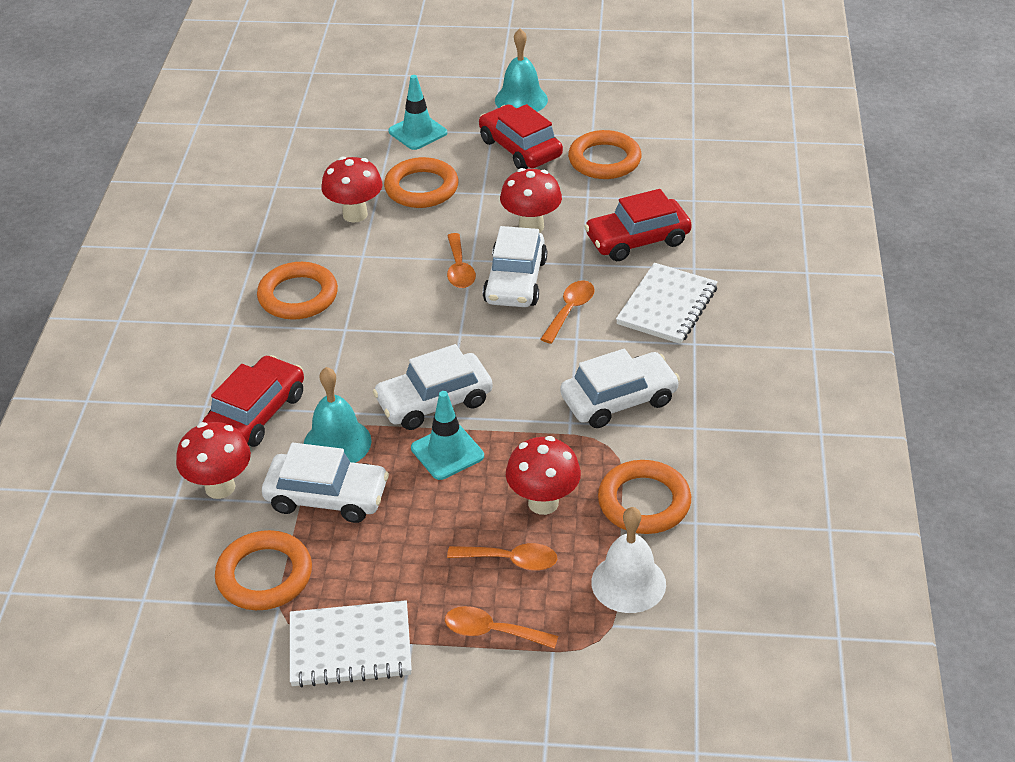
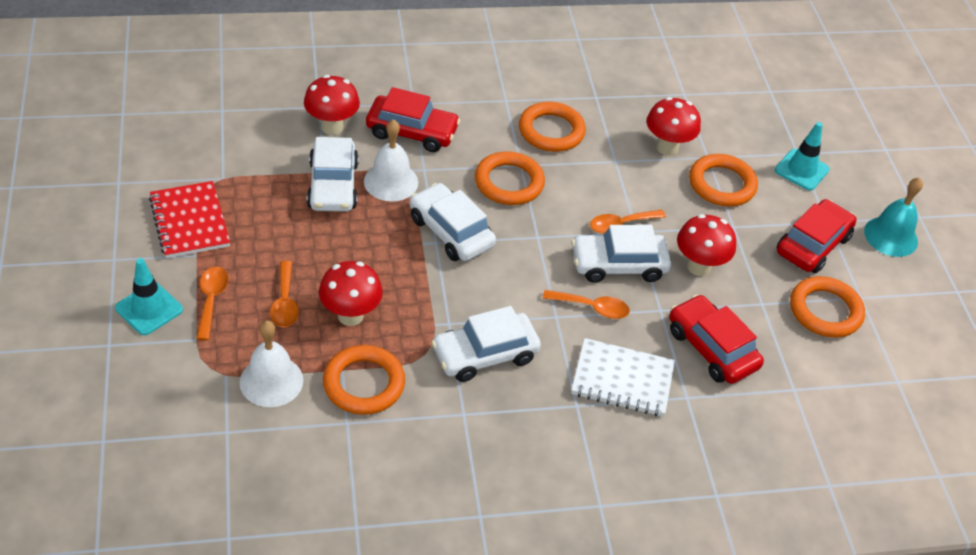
camera: 70 degrees right, 5 degrees up
orange ring [215,530,312,610] -> orange ring moved to [475,151,545,205]
white notebook [290,600,412,687] -> red notebook [149,181,230,258]
turquoise bell [304,367,372,463] -> white bell [364,119,418,201]
turquoise traffic cone [411,391,484,480] -> turquoise traffic cone moved to [115,258,183,335]
white car [560,349,680,428] -> white car turned 105 degrees clockwise [431,306,541,382]

